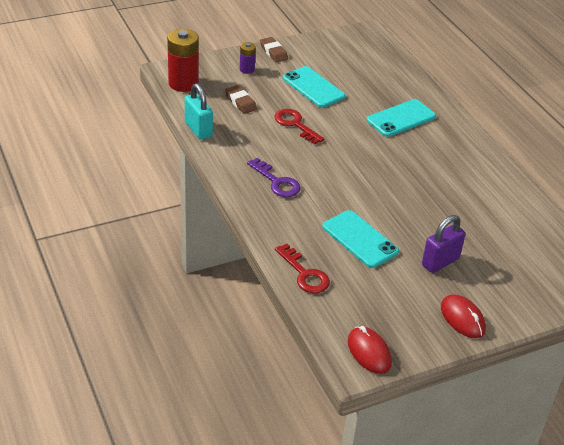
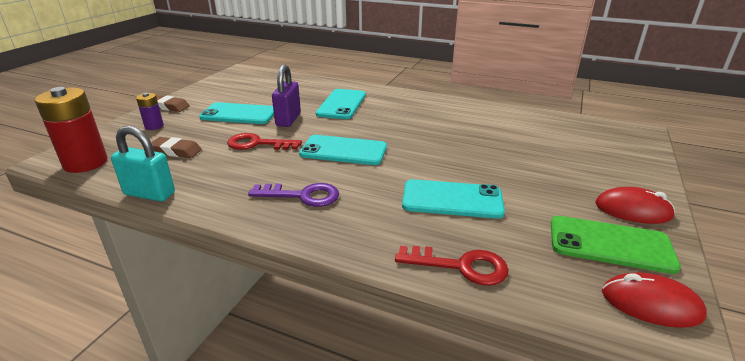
camera: 40 degrees left, 10 degrees down
purple padlock [422,215,466,273] -> purple padlock moved to [272,64,301,127]
none -> turquoise phone [299,135,387,165]
none -> green phone [551,216,681,274]

